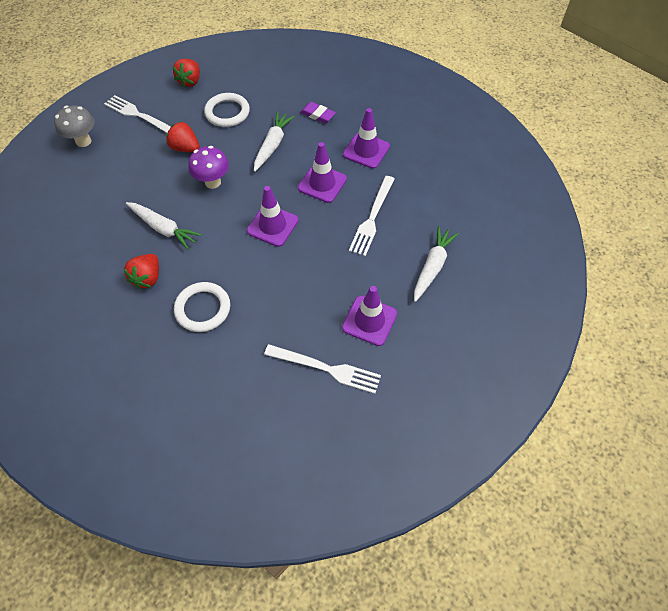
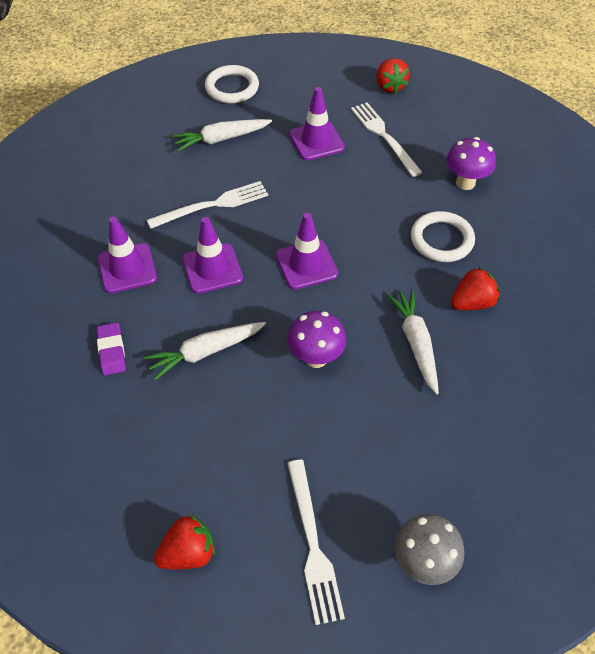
camera: 135 degrees left, 5 degrees down
red strawberry [166,121,200,152] -> red strawberry moved to [377,58,410,93]
white ring [204,93,250,127] -> white ring moved to [205,65,259,103]
none -> purple mushroom [446,137,496,190]

